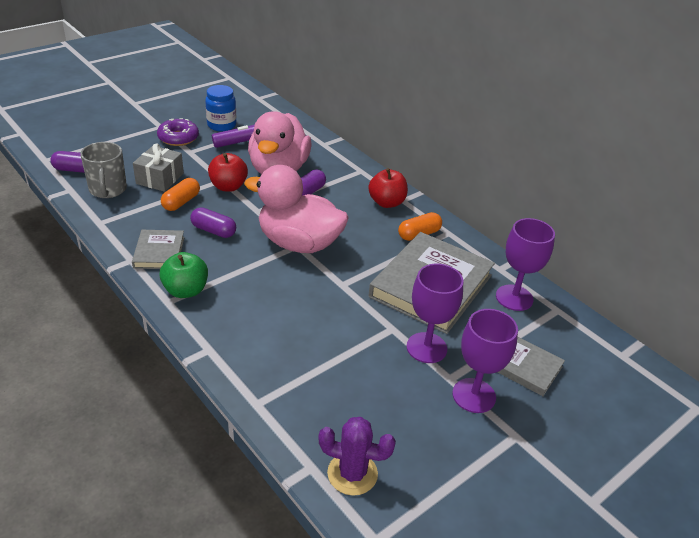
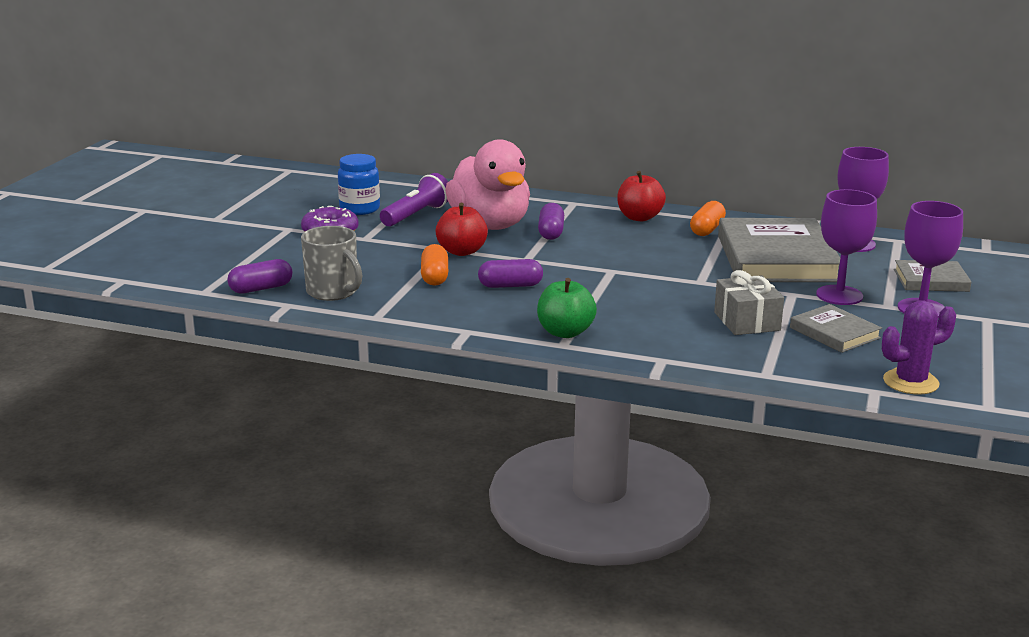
camera: 30 degrees left, 15 degrees down
grey book [132,230,185,269] -> grey book moved to [790,304,882,353]
grey gift [133,143,184,192] -> grey gift moved to [714,270,784,335]
pink duck [244,165,349,253] -> none

